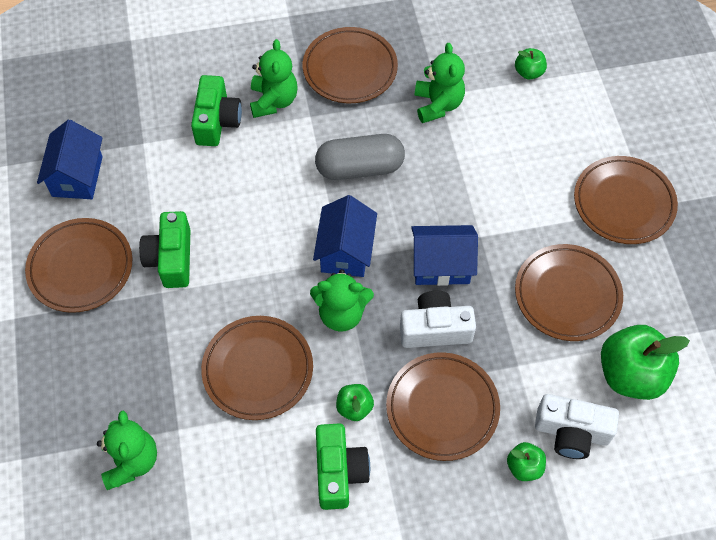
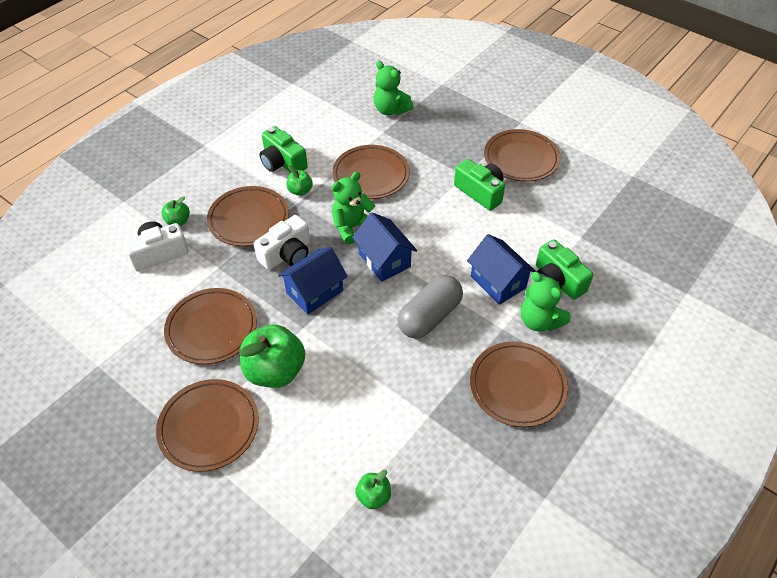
camera: 140 degrees right, 10 degrees down
blue house [37,120,103,199] -> blue house moved to [467,234,536,305]
green teddy bear [415,43,465,123] -> none
green apple [601,325,690,400] -> green apple moved to [239,324,305,388]

